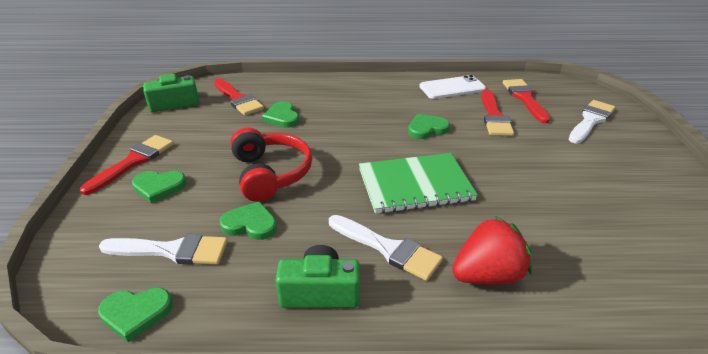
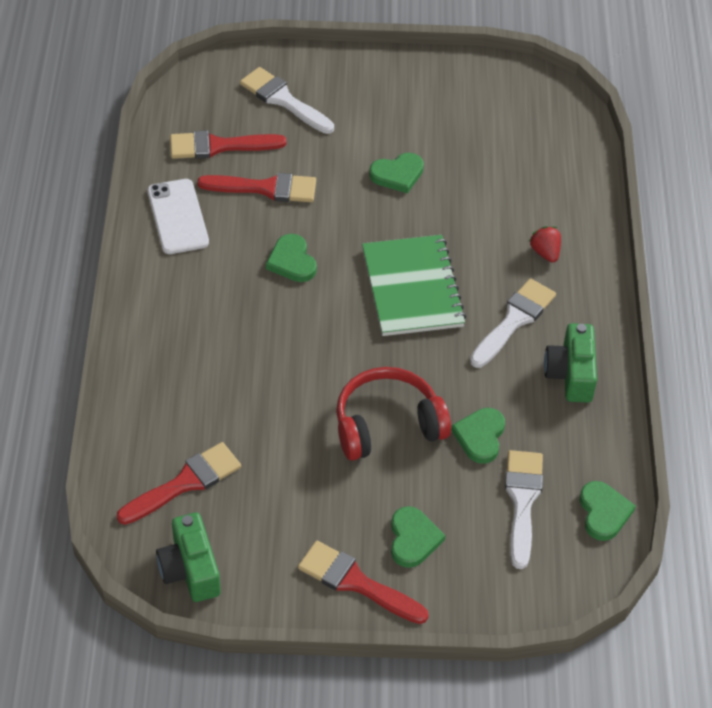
camera: 90 degrees left, 15 degrees up
green heart [262,101,299,128] -> green heart moved to [369,153,424,193]
red strawberry [452,216,532,285] -> red strawberry [529,226,561,263], size x0.54

